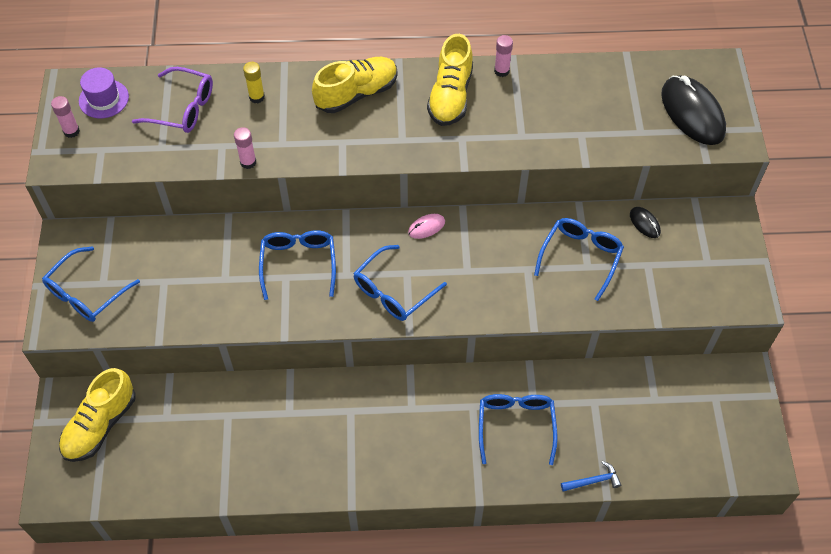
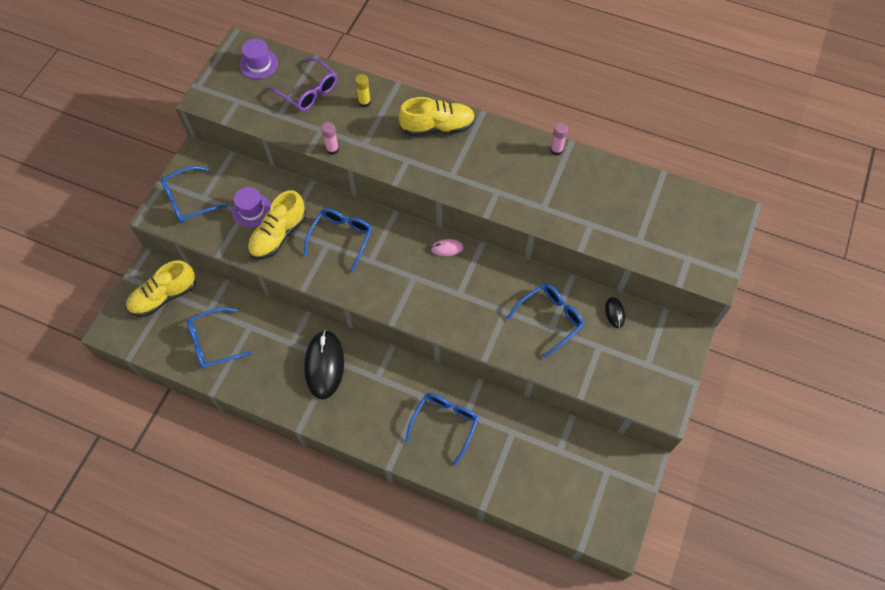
camera: 25 degrees right, 5 degrees up
pink glue stick [51,96,80,138] -> none
blue glasses [353,245,447,321] -> blue glasses moved to [187,307,252,369]
yellow shoe [427,34,473,126] -> yellow shoe moved to [248,190,306,259]
blue hammer [561,461,621,492] -> none
black mouse [661,75,726,145] -> black mouse moved to [304,330,344,399]
none -> purple hat [232,187,271,227]

